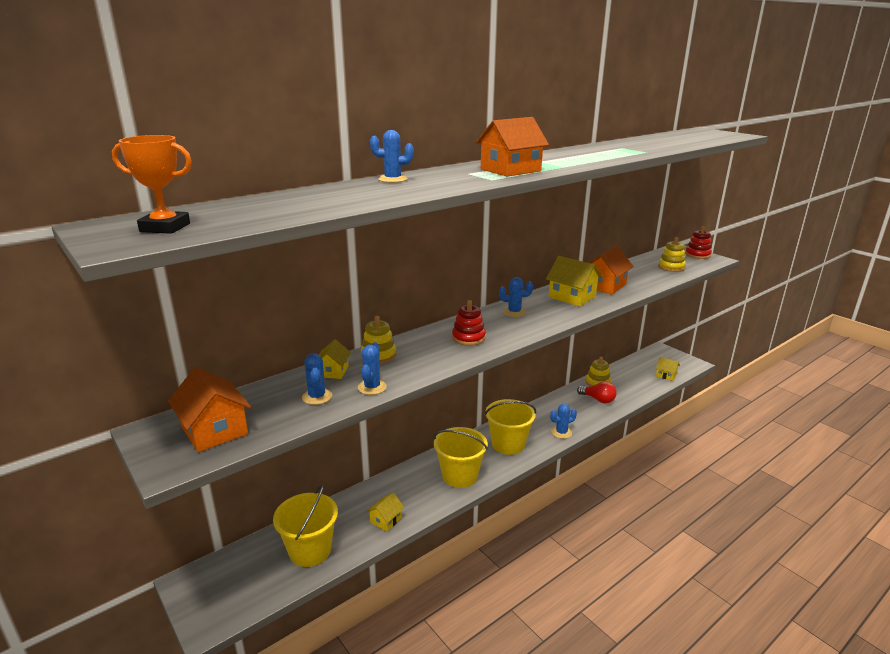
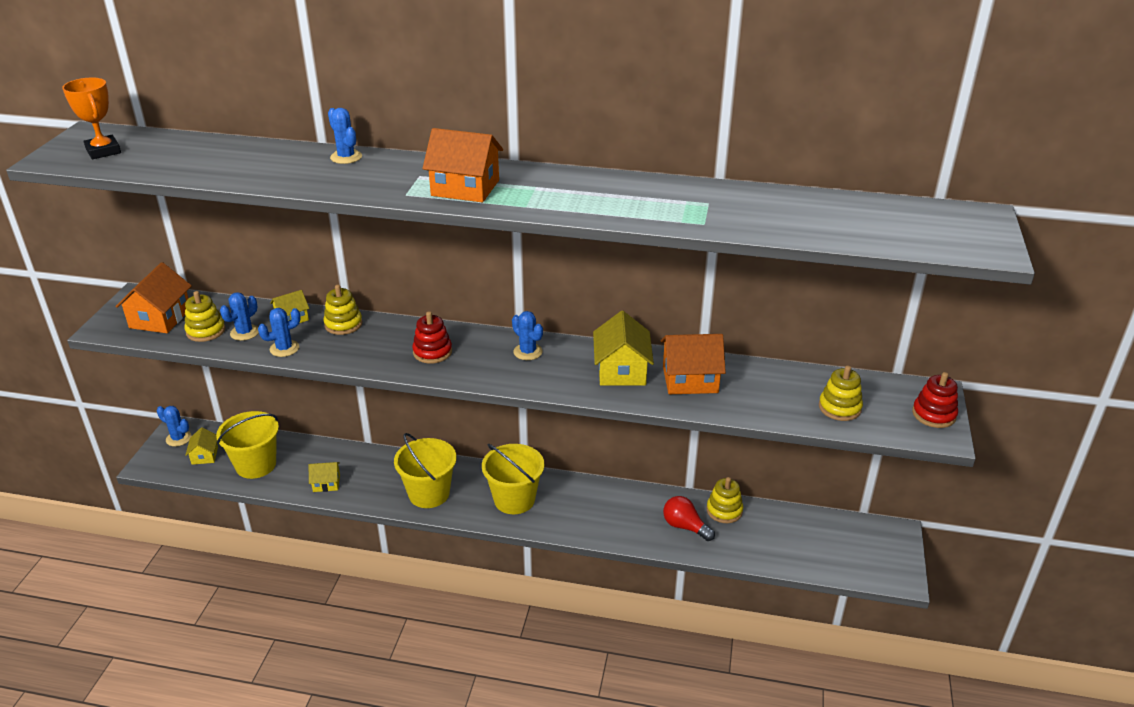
camera: 50 degrees right, 10 degrees up
blue cactus [550,404,577,439] -> blue cactus moved to [157,406,192,446]
red light bulb [577,381,617,404] -> red light bulb turned 135 degrees clockwise [663,496,715,541]
yellow house [656,357,680,381] -> yellow house moved to [185,427,218,465]
none -> yellow stacking toy [184,291,225,342]

